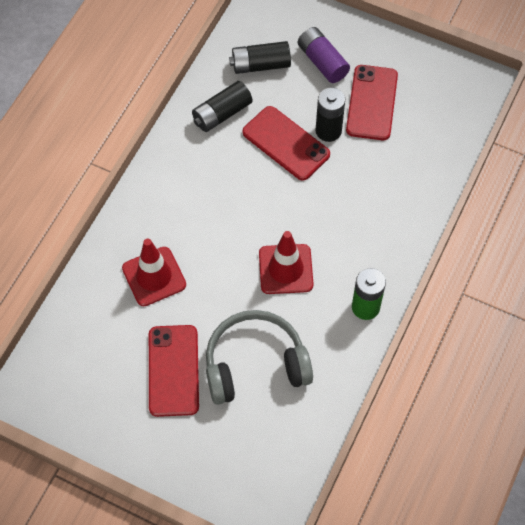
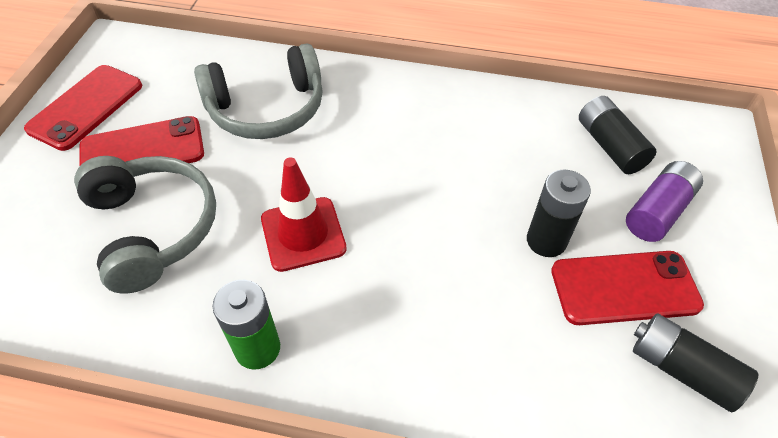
camera: 75 degrees right, 10 degrees down
red traffic cone [122,239,186,306] -> grey headphones [194,43,323,139]
black battery [192,81,252,132] -> black battery moved to [633,313,758,412]
red phone [242,106,330,181] -> red phone moved to [24,65,142,151]

